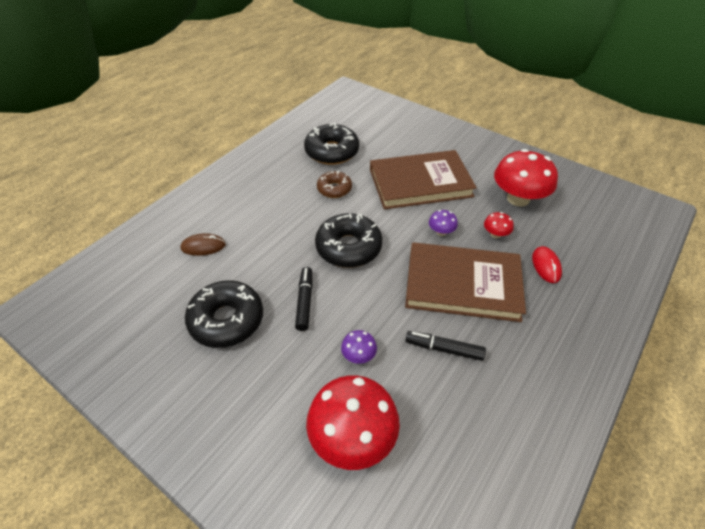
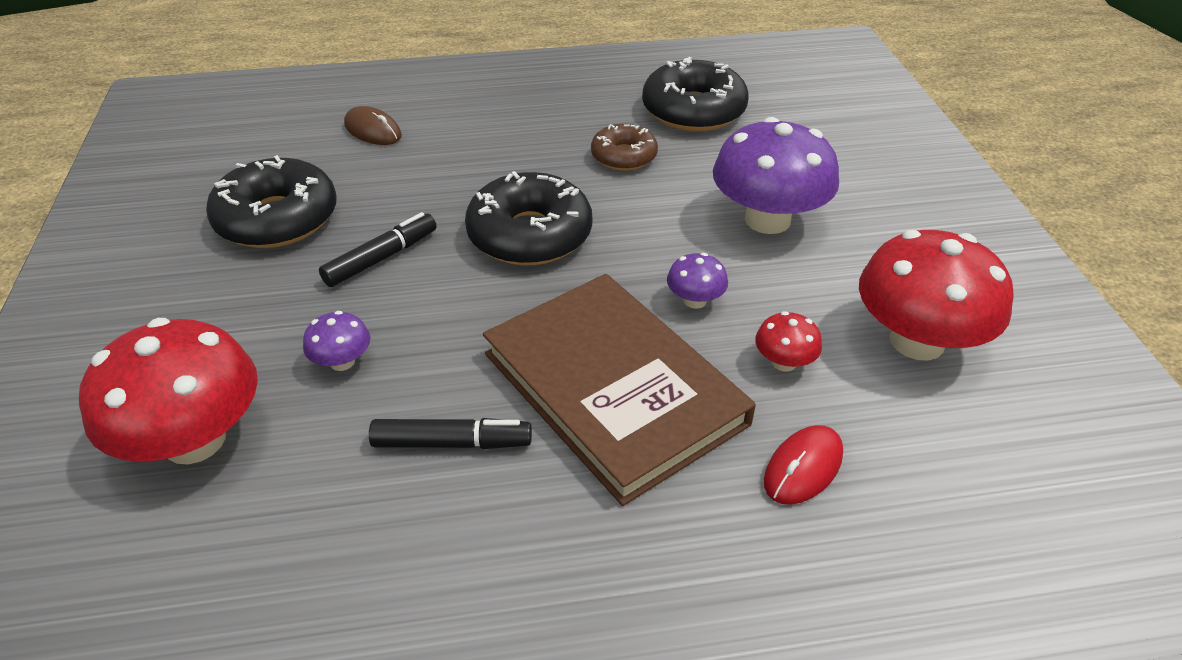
camera: 45 degrees right, 5 degrees down
brown book [370,150,477,209] -> purple mushroom [713,117,839,234]
black marker [405,331,486,361] -> black marker turned 120 degrees clockwise [369,418,532,449]

